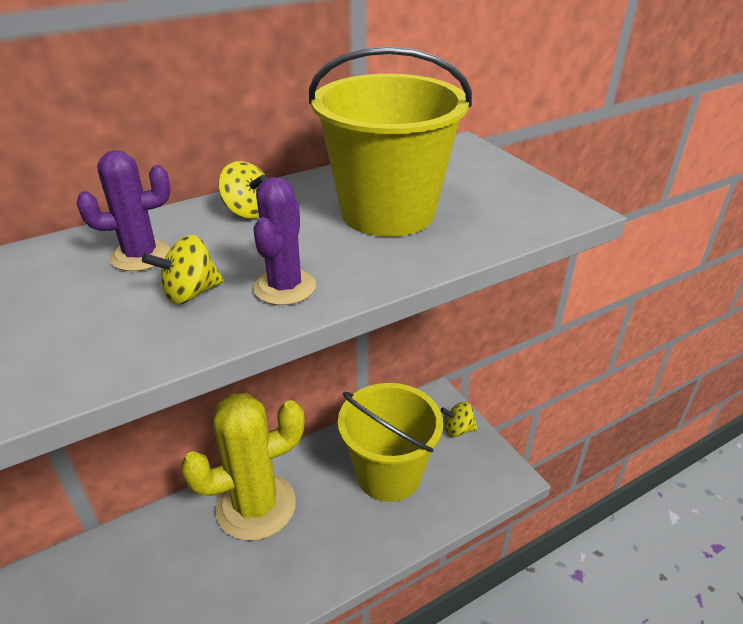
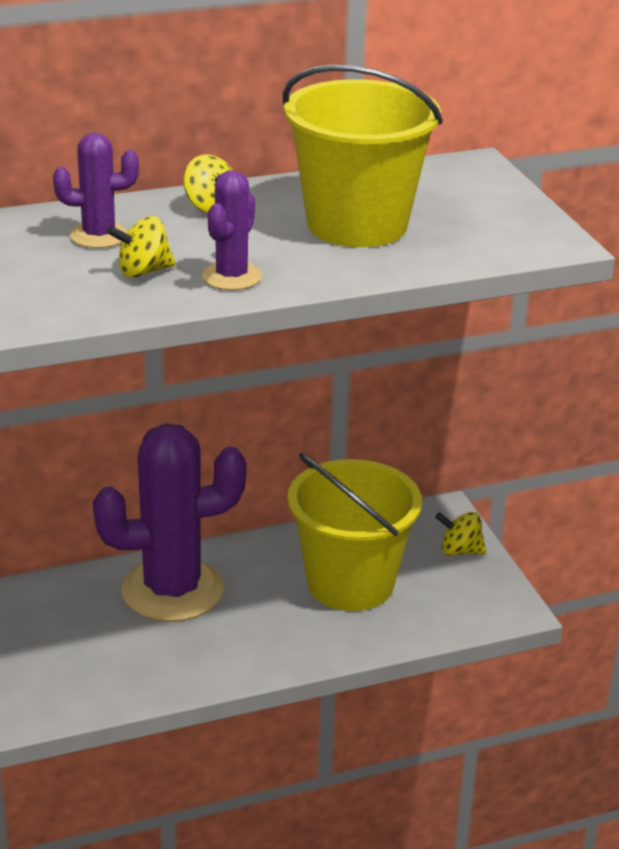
camera: 10 degrees right, 5 degrees down
yellow cactus [180,393,305,541] -> purple cactus [93,424,247,622]

